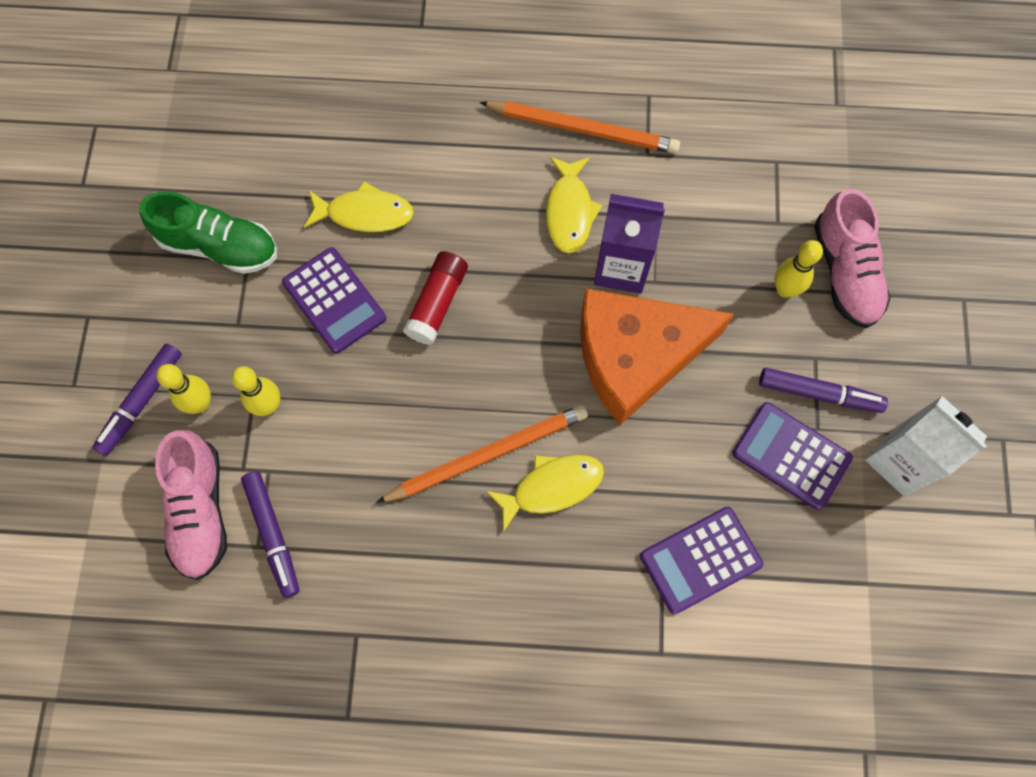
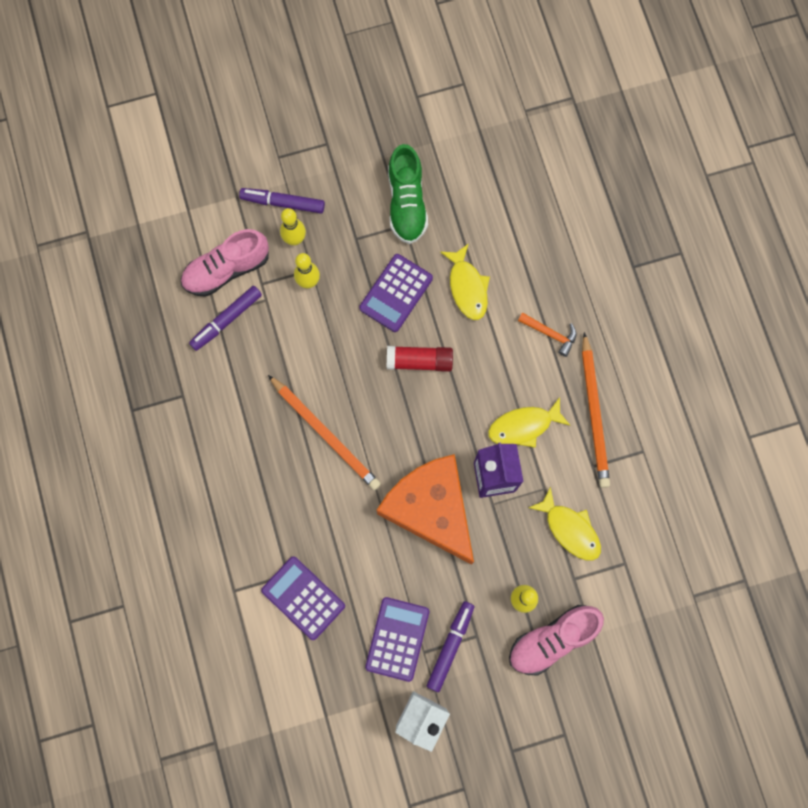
camera: 70 degrees right, 5 degrees up
yellow fish [486,455,604,532] -> yellow fish moved to [528,486,601,560]
purple marker [759,368,888,413] -> purple marker turned 150 degrees counterclockwise [427,601,474,692]
none -> orange hammer [518,312,576,357]

